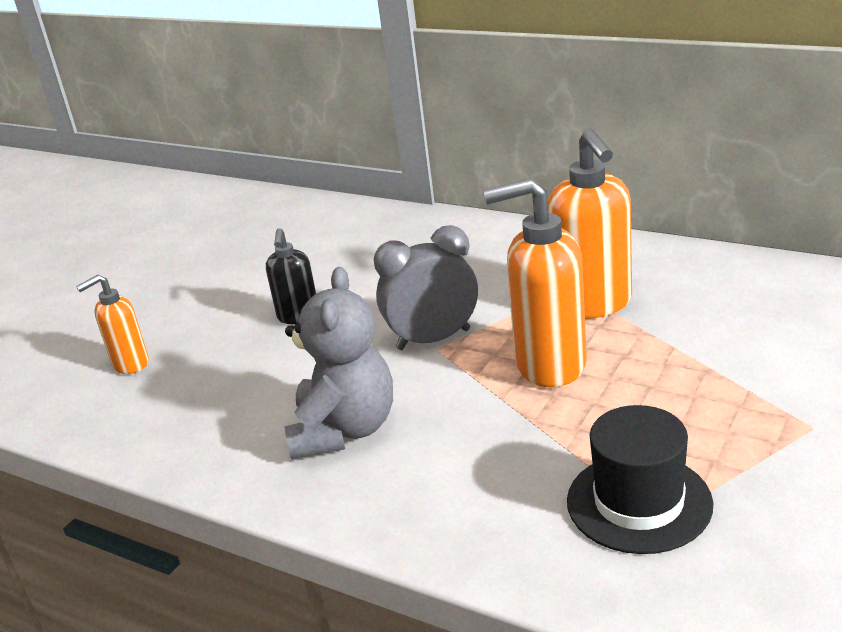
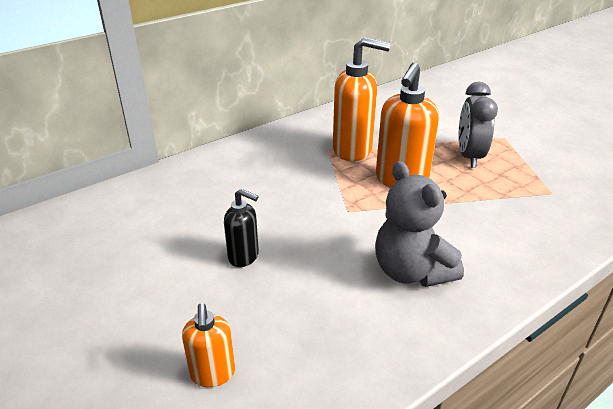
camera: 70 degrees left, 5 degrees up
grey teddy bear [284,267,393,459] -> grey teddy bear turned 150 degrees counterclockwise [375,161,464,287]
grey clock [374,225,478,350] -> grey clock moved to [458,82,498,168]
black hat [567,405,713,554] -> none

